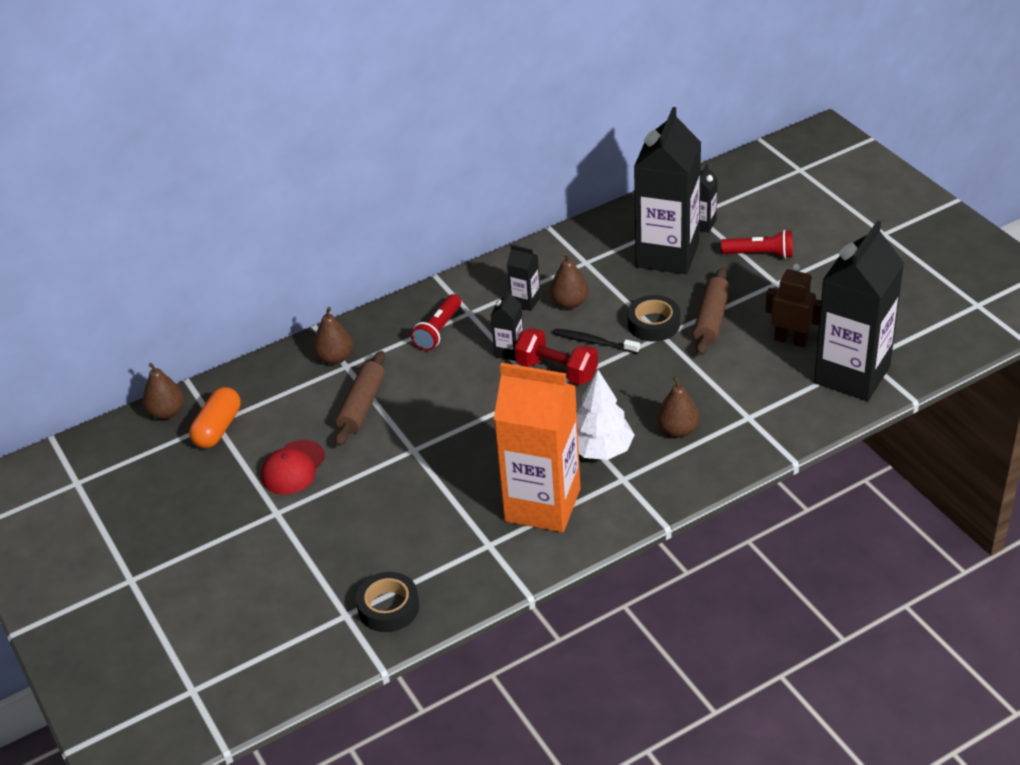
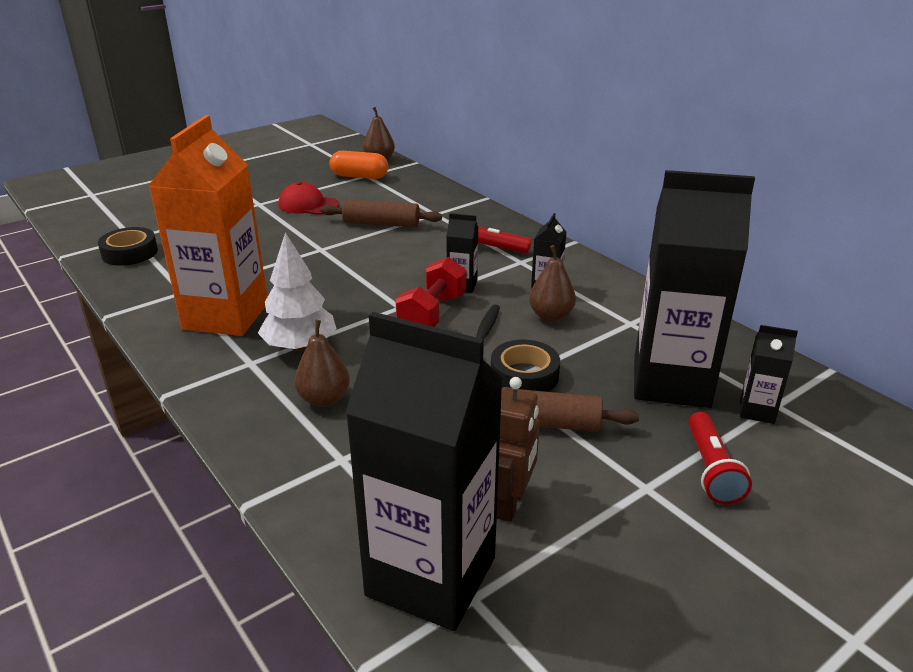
camera: 80 degrees right, 10 degrees down
brown pear [313,307,353,364] -> none

